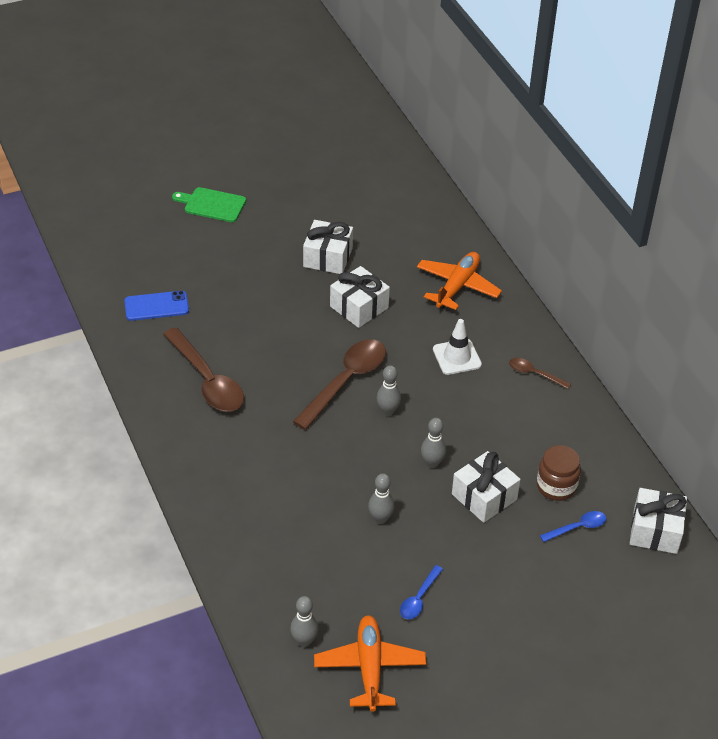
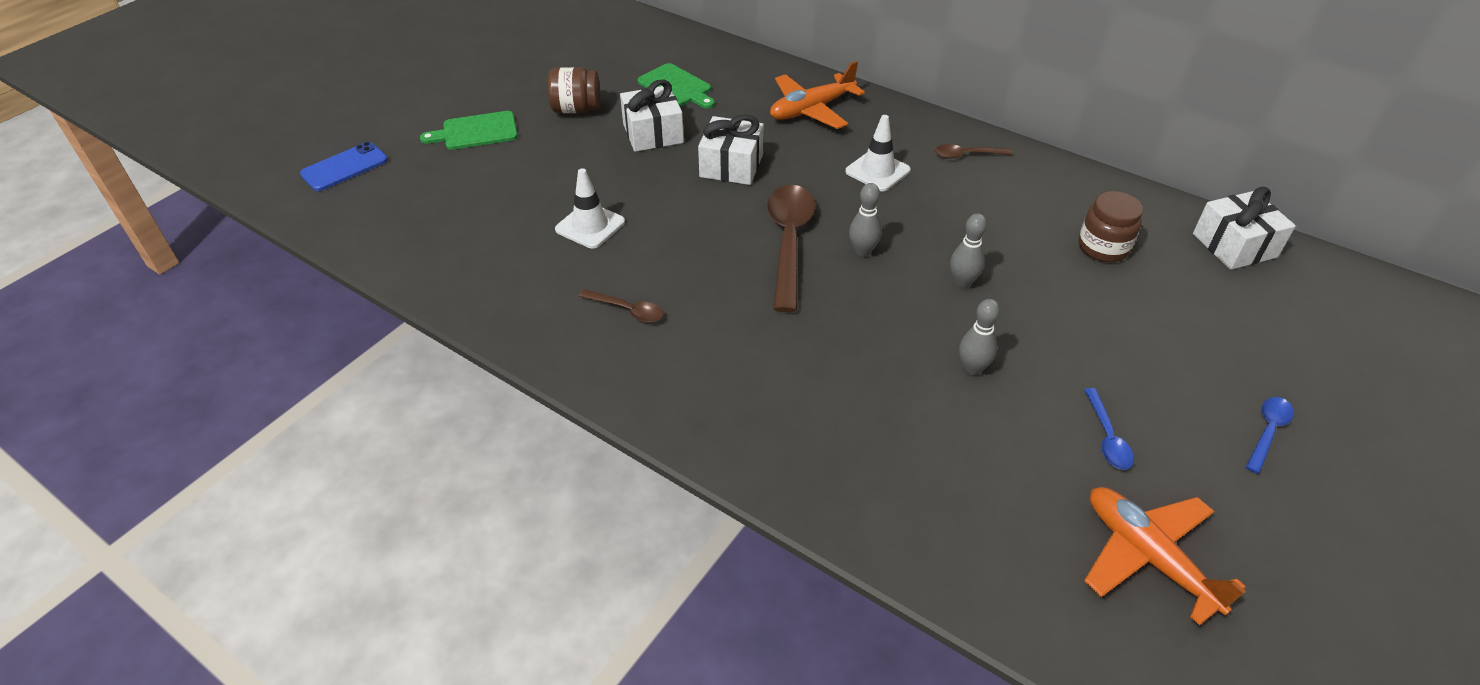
camera: 30 degrees left, 0 degrees up
blue phone [124,291,189,321] -> blue phone moved to [300,142,388,191]
brown spoon [163,327,244,412] -> brown spoon [579,289,664,322], size x0.49
grey bowling pin [290,596,318,647] -> none
orange plane [417,252,502,310] -> orange plane turned 120 degrees counterclockwise [770,61,865,129]
white gift [452,451,521,523] -> none
blue spoon [540,511,606,542] -> blue spoon moved to [1246,397,1294,474]
none -> brown jar [548,67,600,113]
none -> white traffic cone [555,168,625,249]
none -> green cutting board [638,63,715,108]

